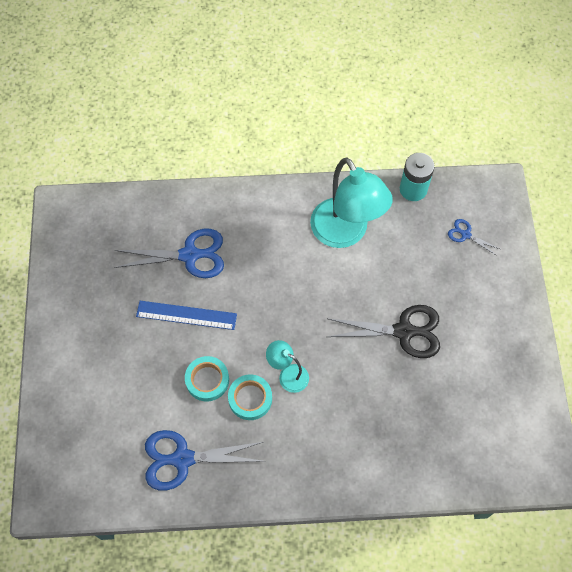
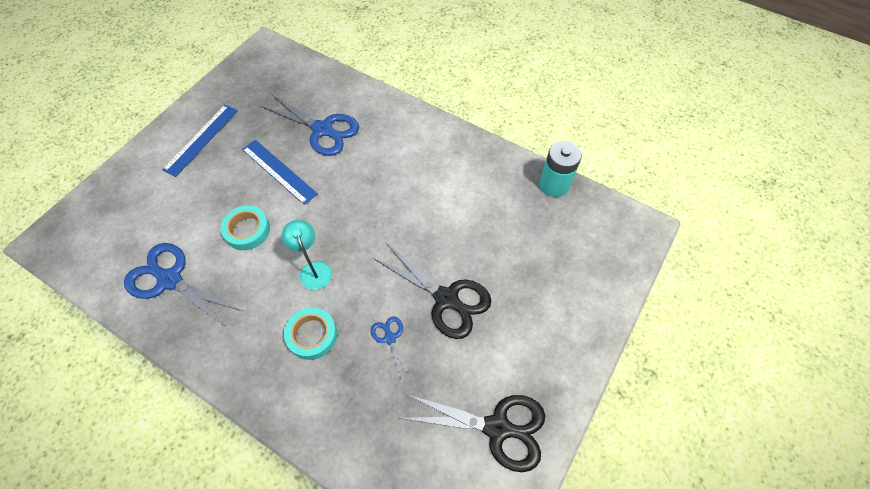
camera: 35 degrees right, 5 degrees down
turquoise tape [228,374,272,420] -> turquoise tape moved to [284,307,337,360]
turquoise lamp [310,157,393,248] -> none
blue scissors [448,219,500,256] -> blue scissors moved to [371,317,411,379]
none -> blue ruler [162,105,238,177]
none -> black scissors [400,394,545,472]

